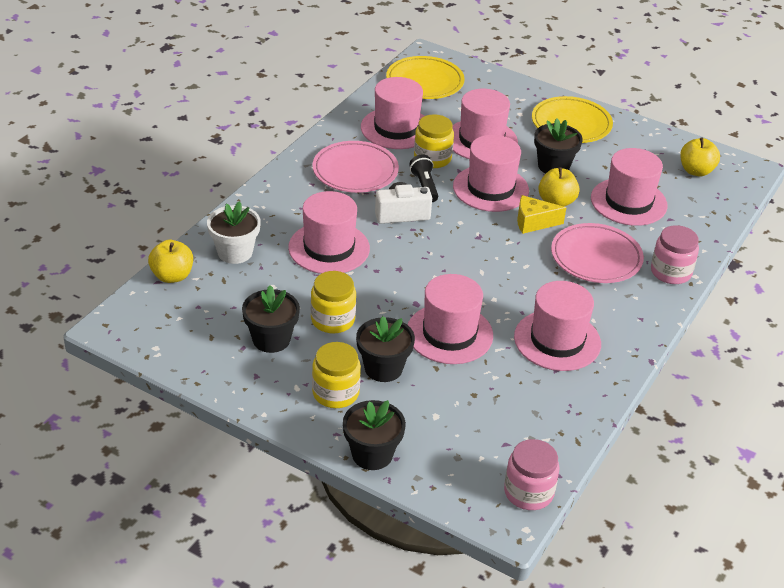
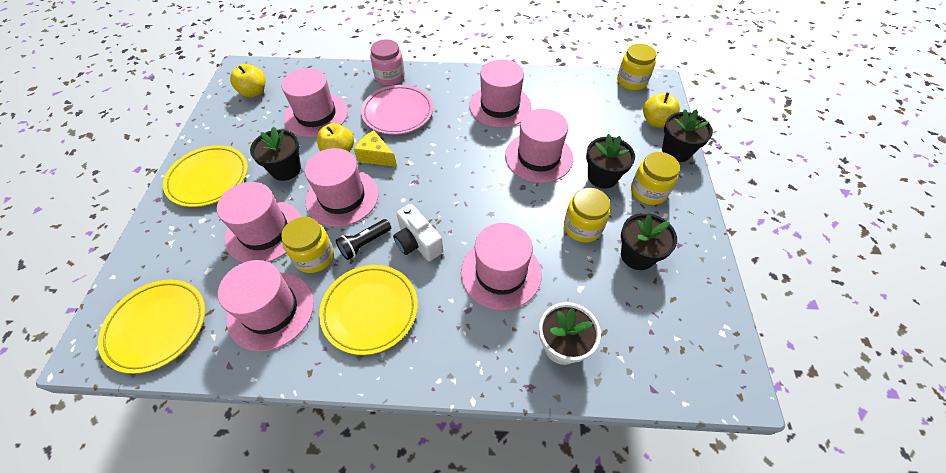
camera: 115 degrees left, 15 degrees up
yellow apple [148,240,193,283] -> yellow apple moved to [643,93,680,128]
pink plate [312,141,399,193] -> yellow plate [319,265,418,355]
pink jar [504,439,560,510] -> yellow jar [617,44,656,90]
yellow cheese [517,195,566,234] -> yellow cheese turned 150 degrees clockwise [354,130,397,167]

